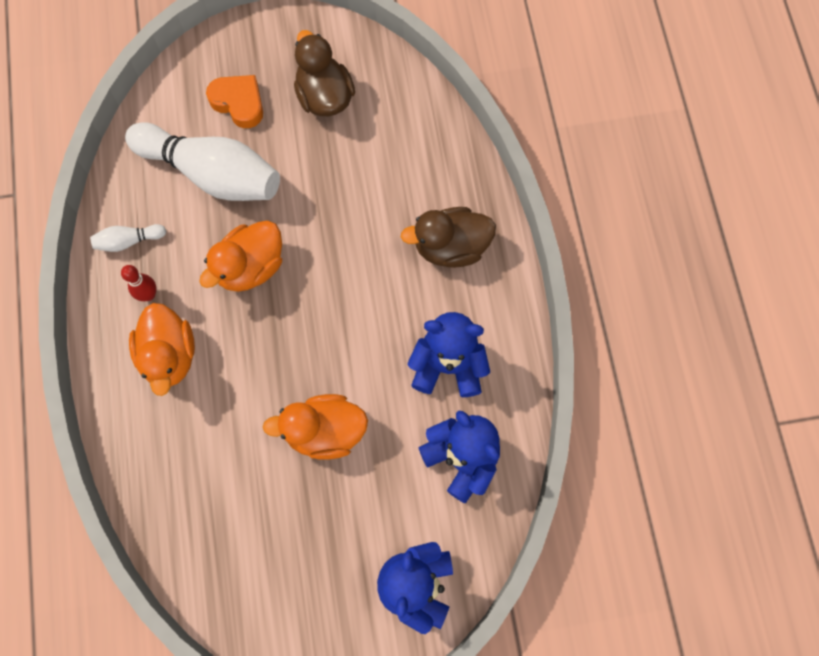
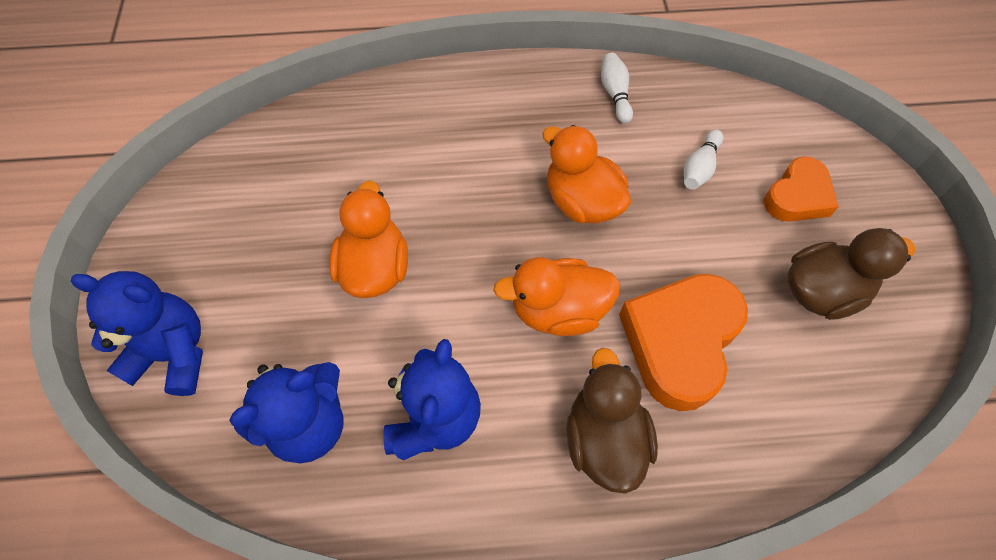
camera: 95 degrees right, 10 degrees down
red bowling pin [121,265,157,301] -> none
white bowling pin [125,122,280,201] -> white bowling pin [684,130,723,190], size x0.42
orange duck [129,303,195,396] -> orange duck moved to [493,257,620,336]
none -> orange heart [619,274,748,411]

